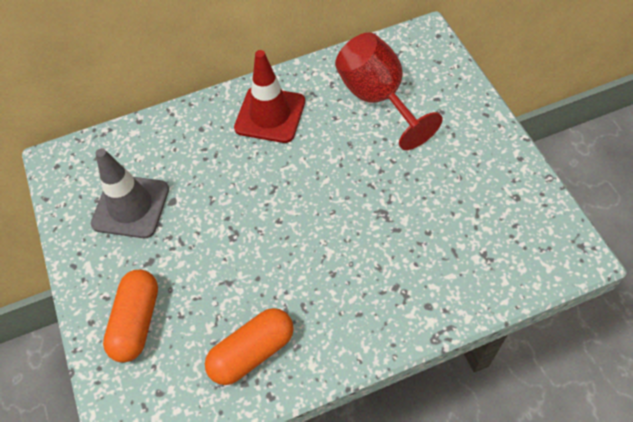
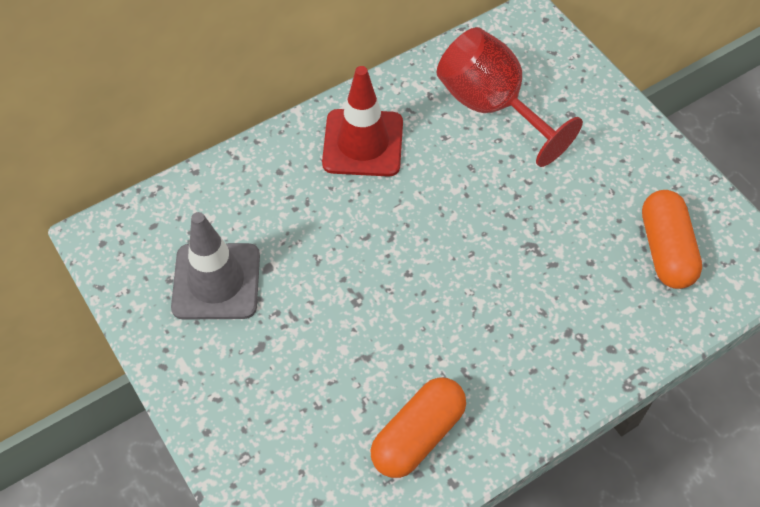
camera: 15 degrees left, 0 degrees up
orange capsule [103,270,158,363] -> orange capsule moved to [642,190,702,289]

